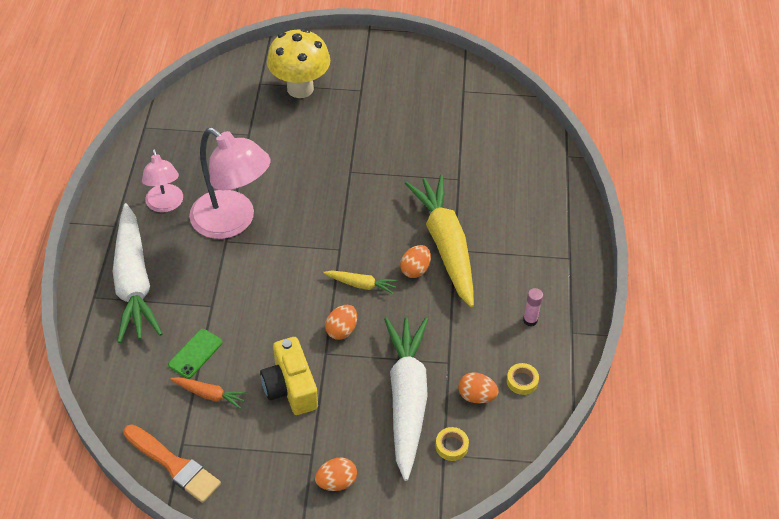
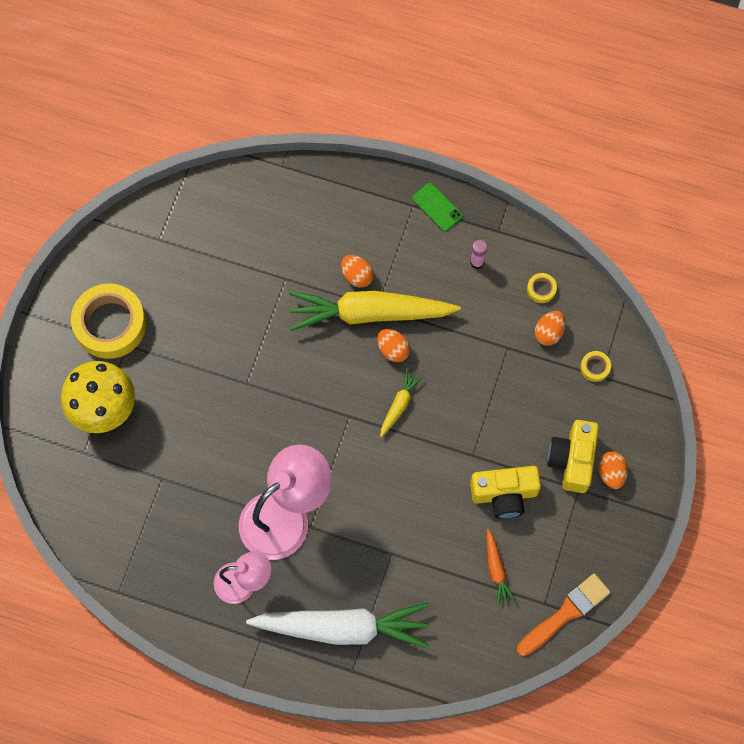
camera: 75 degrees left, 20 degrees up
green phone [168,329,222,379] -> green phone moved to [412,183,463,231]
orange carrot [170,377,248,409] -> orange carrot turned 135 degrees clockwise [486,529,516,606]
orange egg [325,305,357,340] -> orange egg moved to [341,255,374,288]
white carrot [384,317,428,481] -> none
none -> yellow tape [71,283,146,359]
none -> yellow camera [547,420,599,493]

